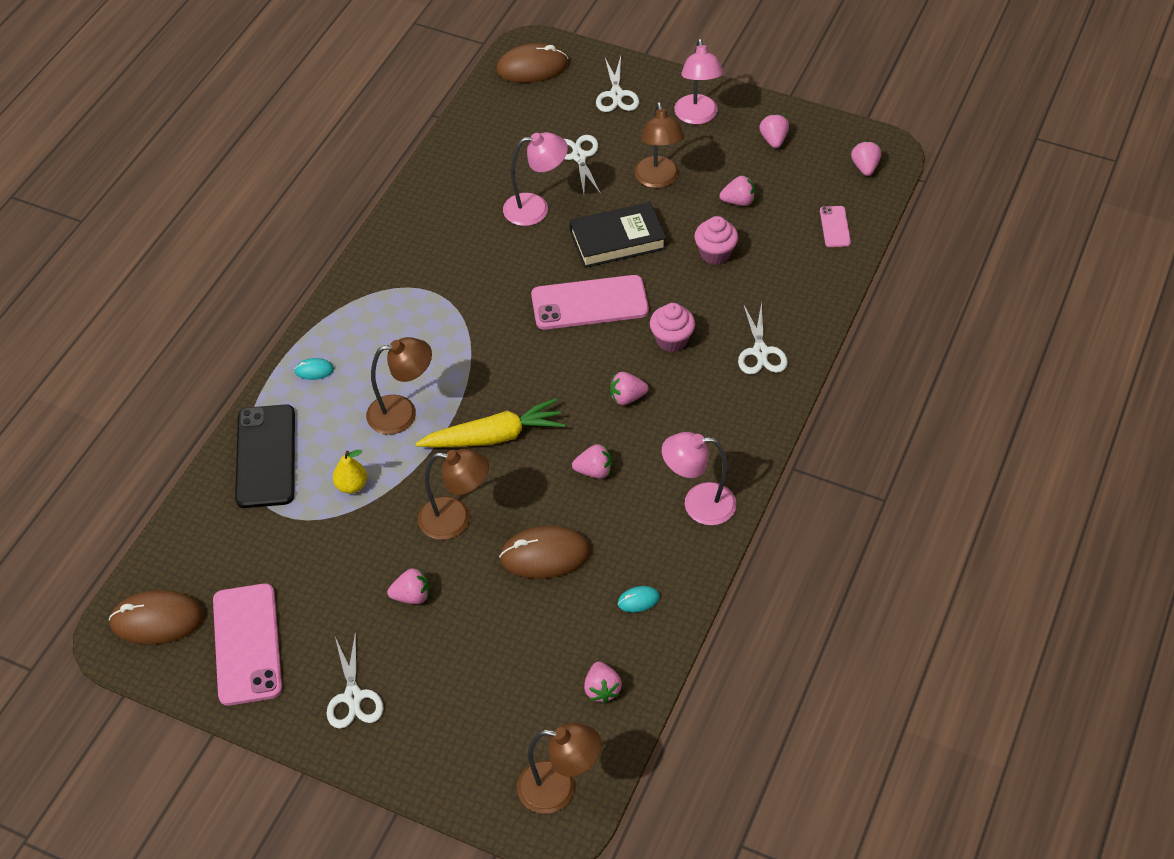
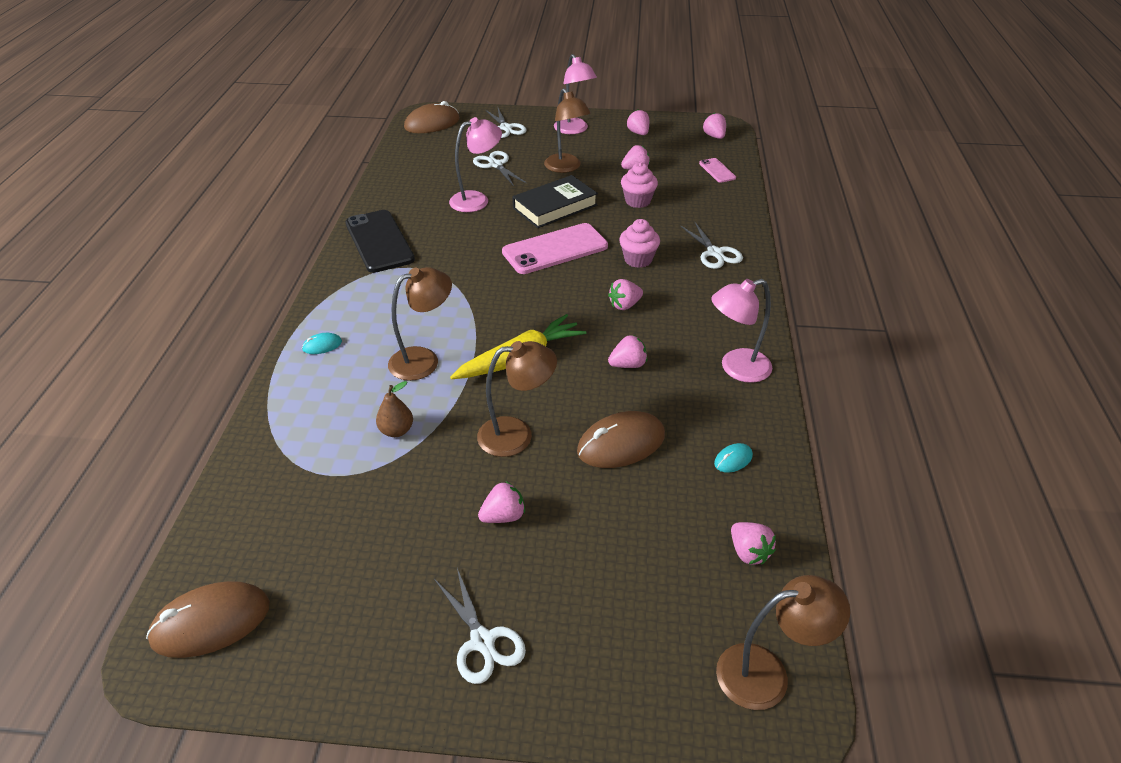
camera: 20 degrees left, 10 degrees down
pink phone [213,583,282,706] -> none
black phone [235,404,295,508] -> black phone moved to [345,210,415,273]
yellow pear [333,450,367,493] -> brown pear [376,381,413,437]

